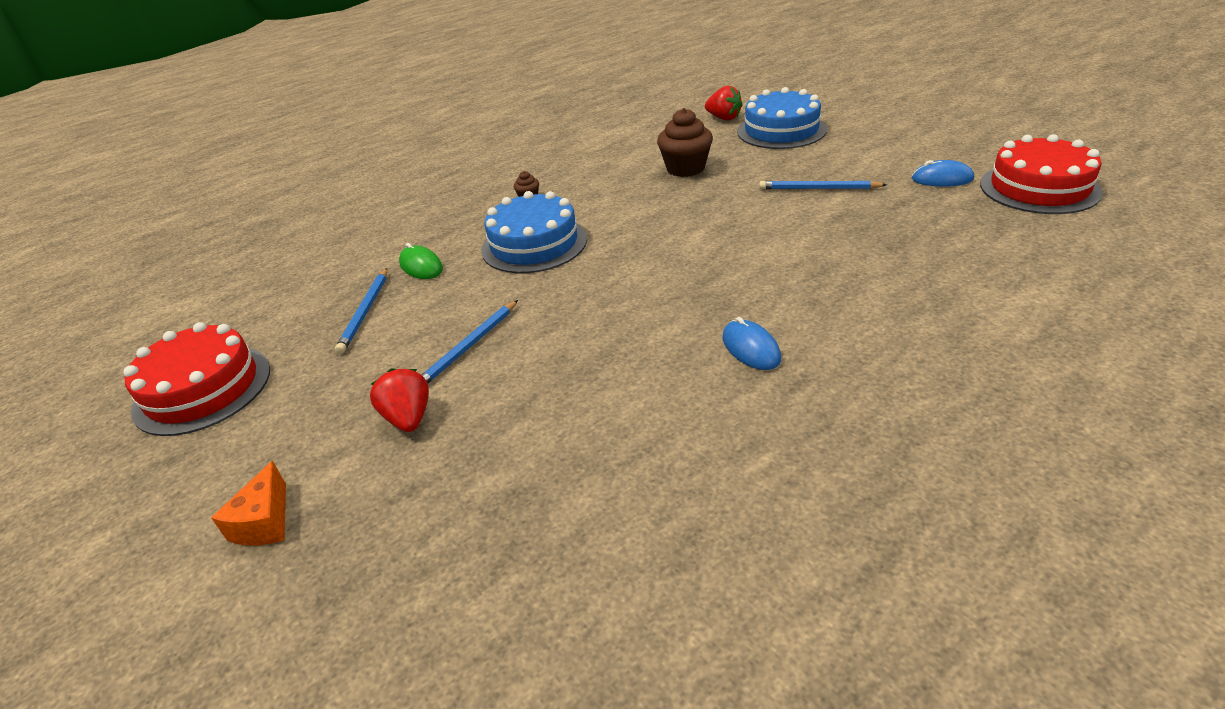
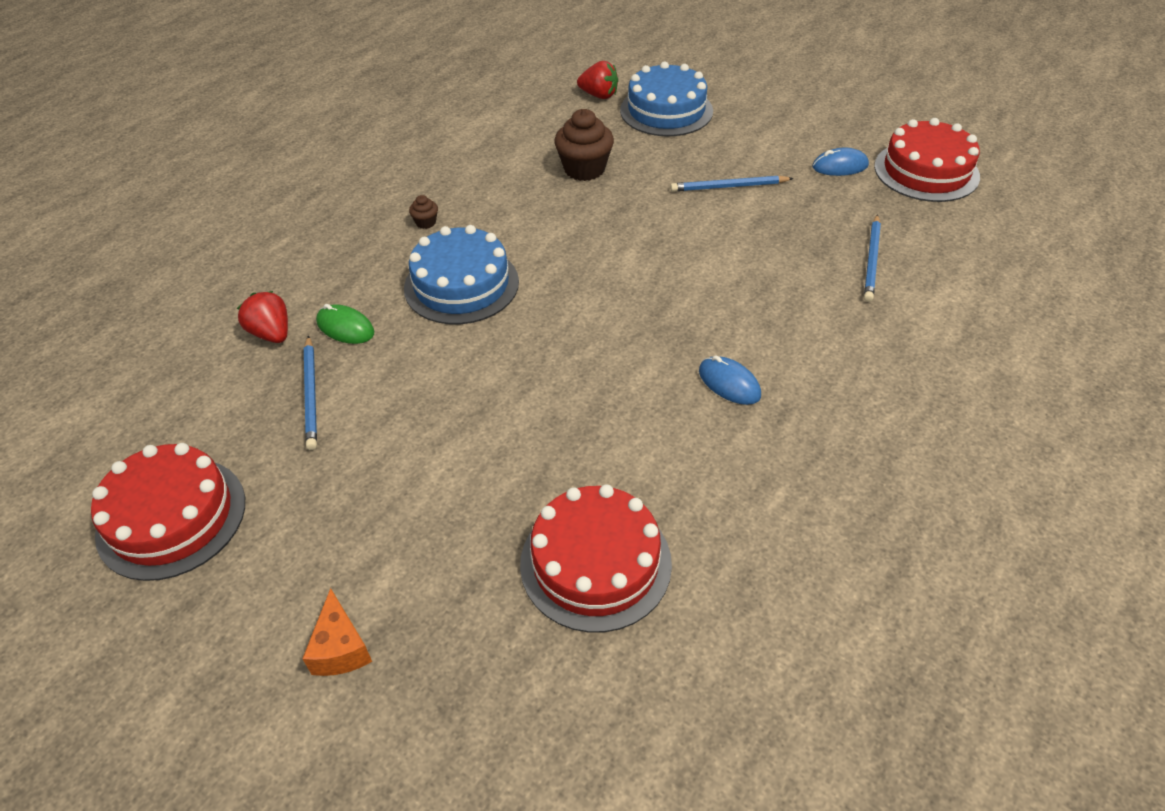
camera: 20 degrees left, 10 degrees up
red strawberry [370,368,429,432] -> red strawberry moved to [237,291,288,343]
blue pencil [421,300,518,383] -> blue pencil moved to [864,214,881,302]
none -> red cake [520,484,672,633]

